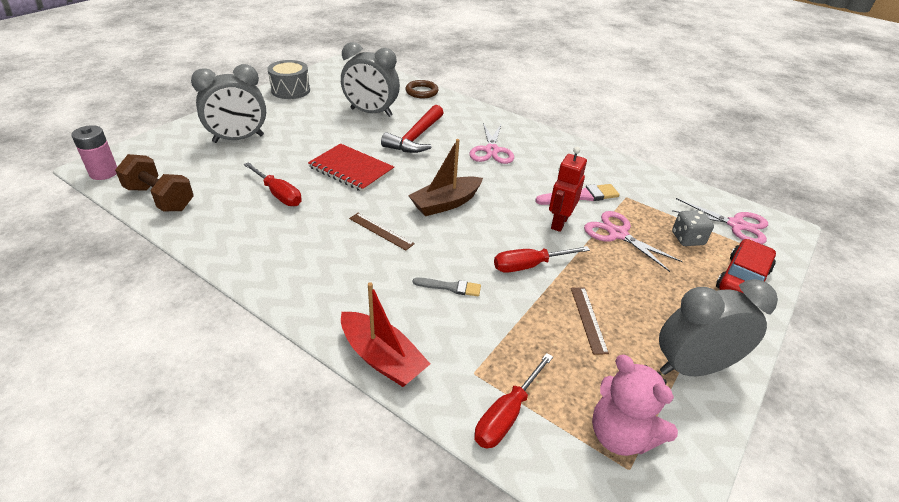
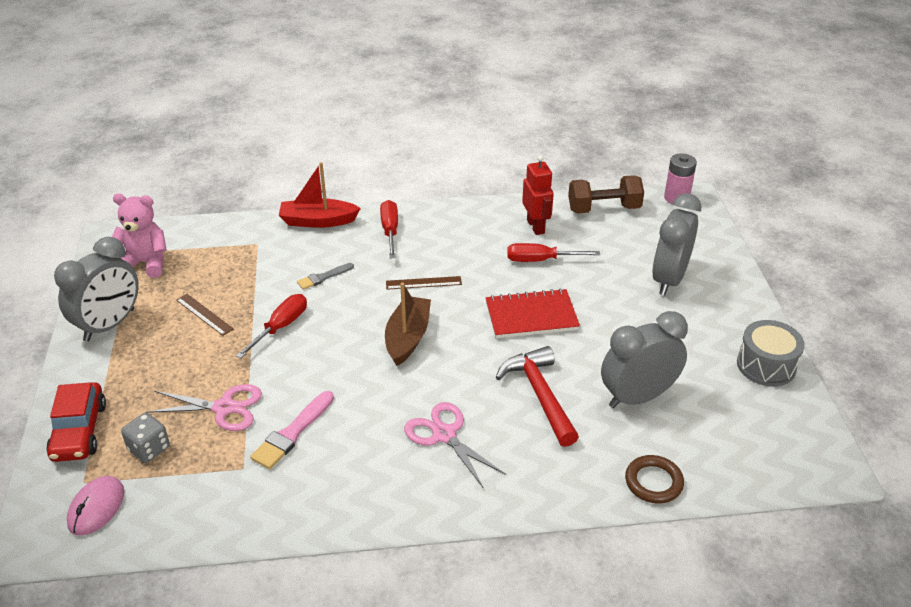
camera: 140 degrees right, 0 degrees up
red screwdriver [474,353,553,448] -> red screwdriver moved to [380,200,398,258]
red robot [549,147,587,232] -> red robot moved to [522,155,554,235]
pink scissors [672,198,768,244] -> pink mouse [67,476,125,536]

